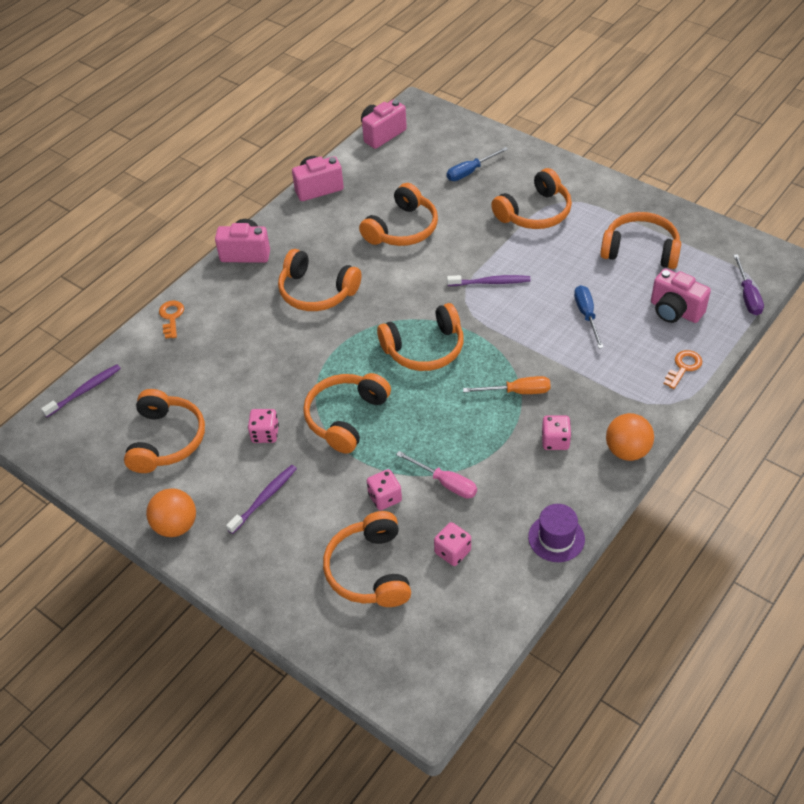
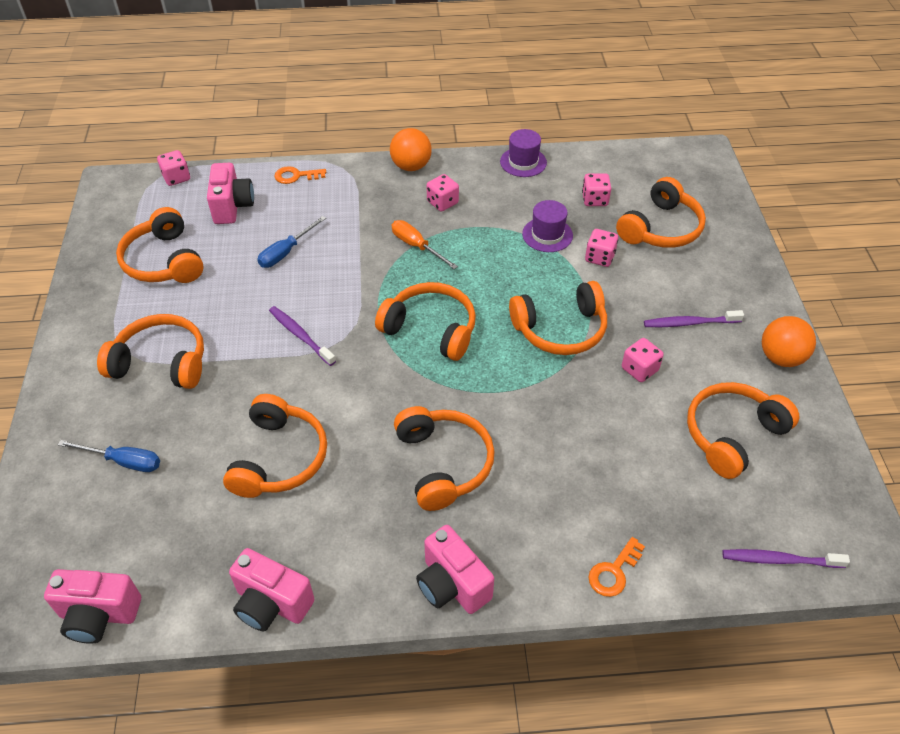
camera: 135 degrees left, 0 degrees up
orange headphones [359,183,438,246] -> orange headphones turned 105 degrees clockwise [223,394,327,498]
pink screwdriver [396,451,477,499] -> purple hat [522,200,573,252]
purple screwdriver [733,254,764,315] -> pink dice [157,150,190,186]

